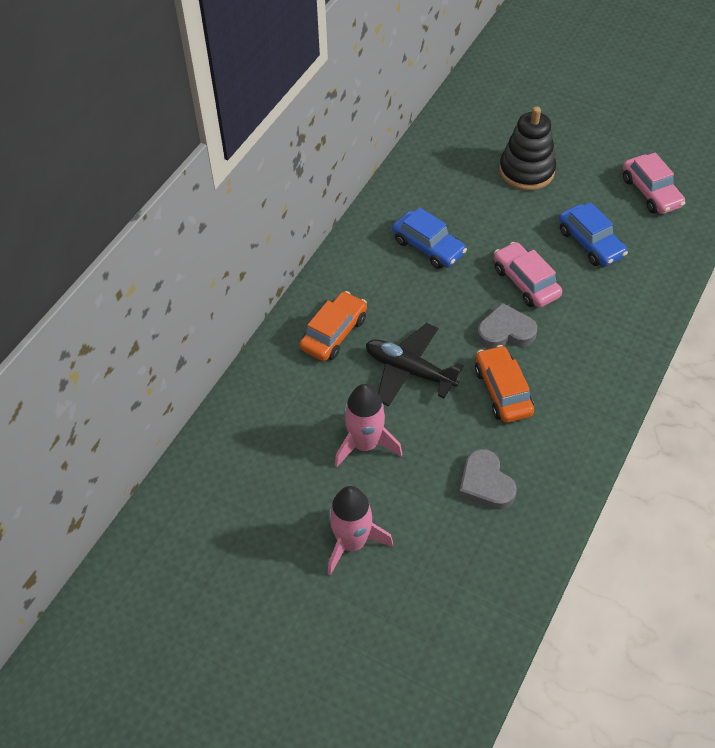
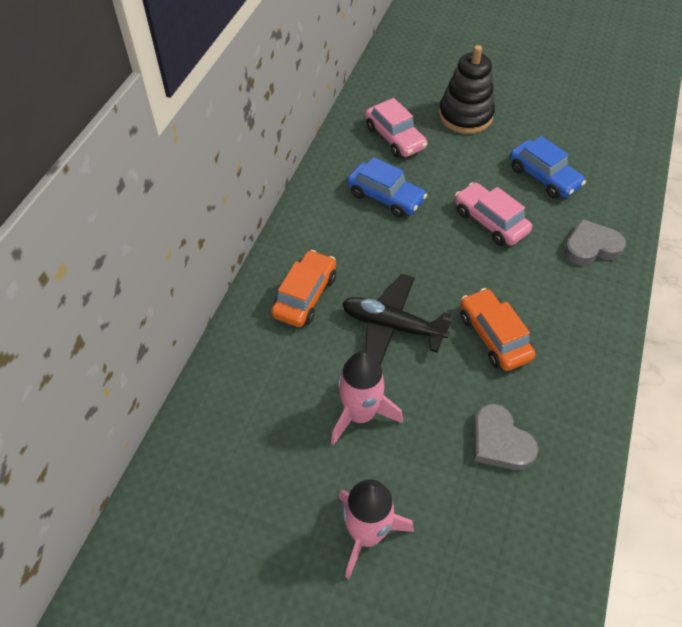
camera: 10 degrees left, 0 degrees up
grey heart [477,303,537,349] -> grey heart moved to [564,219,626,266]
pink car [623,153,686,214] -> pink car moved to [365,98,427,158]

